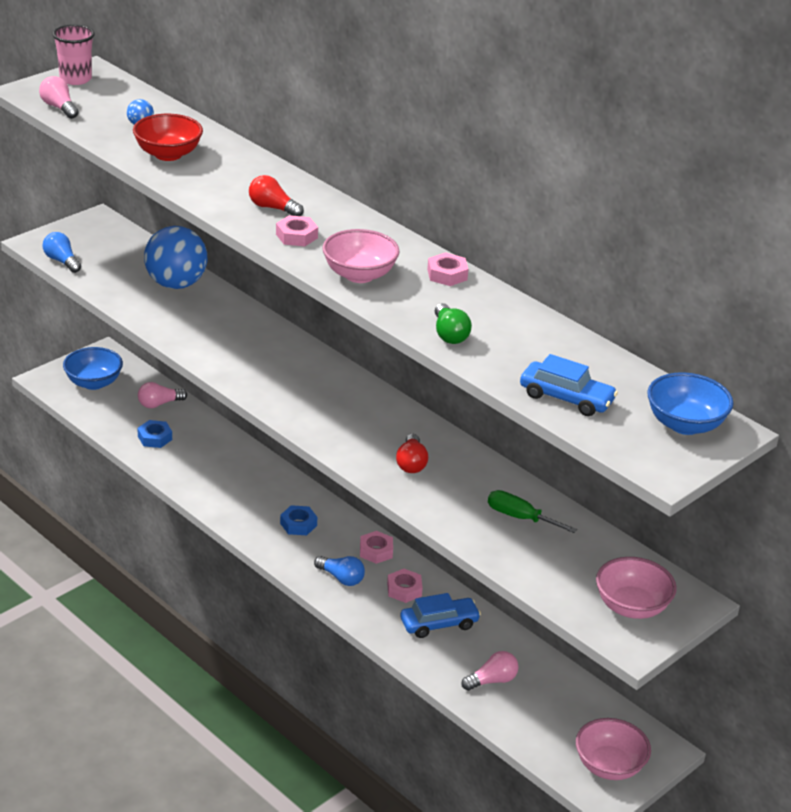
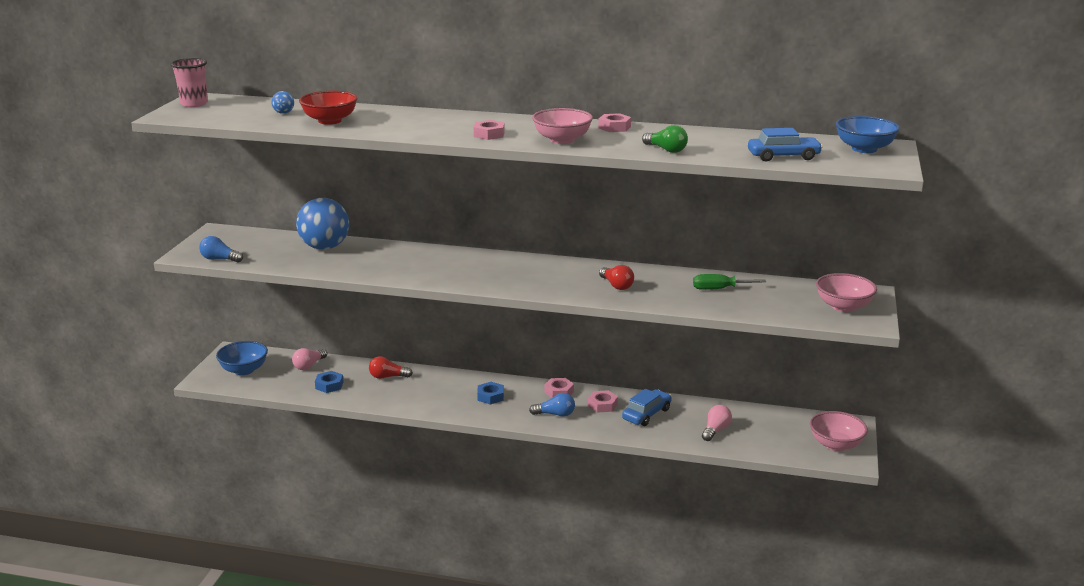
camera: 30 degrees left, 10 degrees down
pink light bulb [39,76,79,119] -> none
red light bulb [249,175,304,216] -> red light bulb moved to [369,356,413,379]

